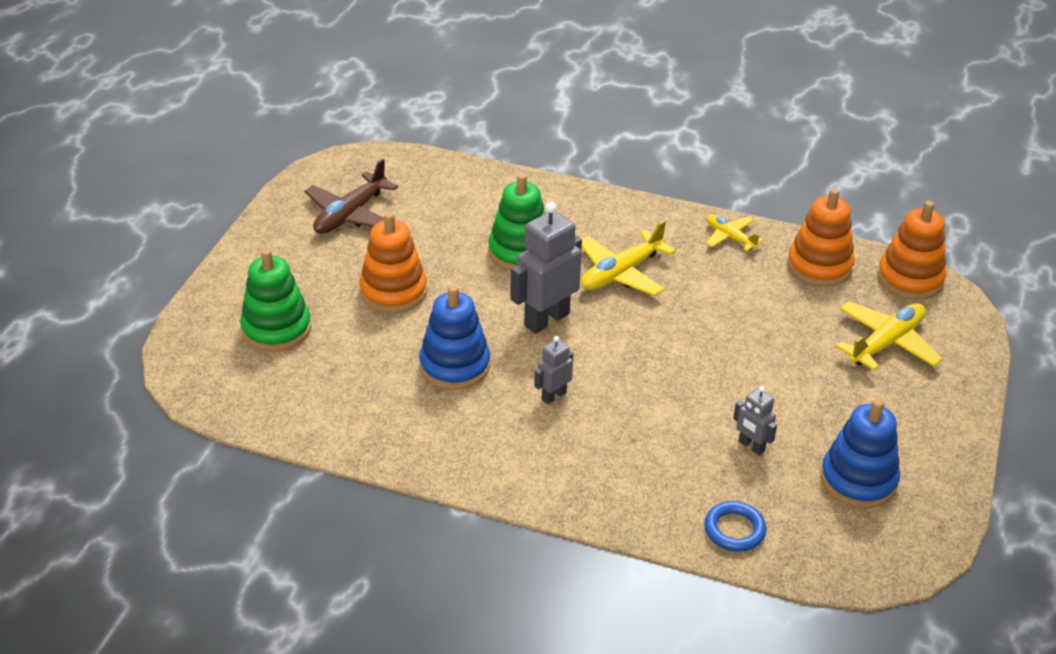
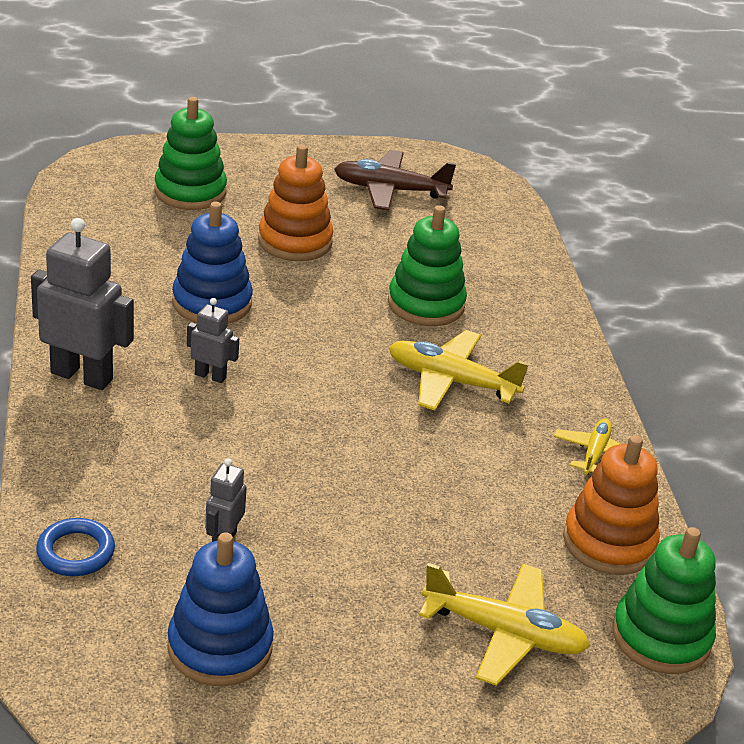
camera: 60 degrees right, 5 degrees down
grey robot [510,202,582,334] -> grey robot moved to [31,218,134,390]
orange stacking toy [877,201,946,300] -> green stacking toy [612,527,716,674]

